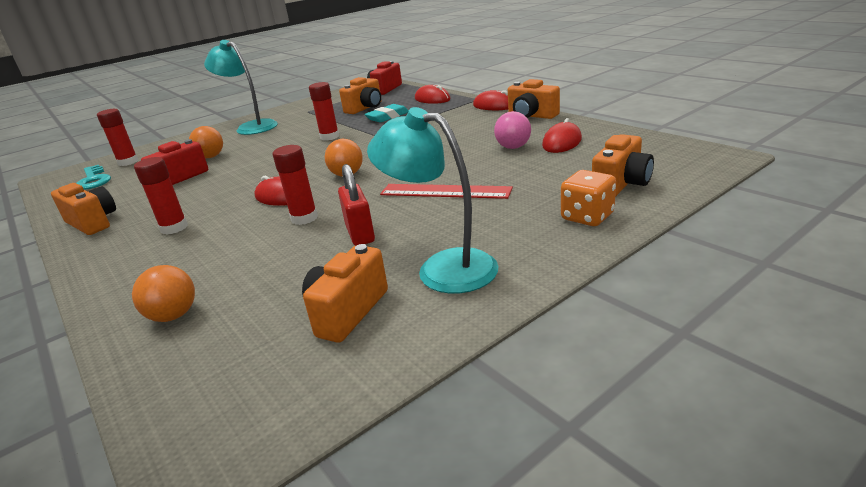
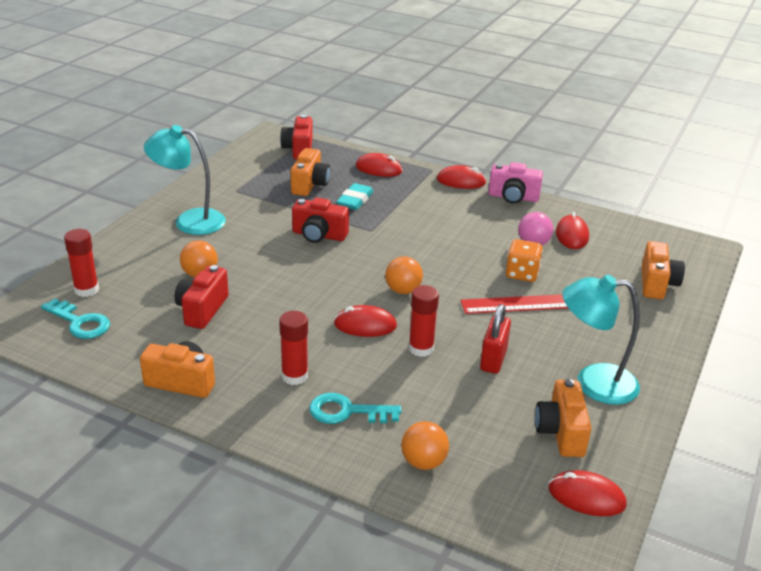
camera: 30 degrees left, 5 degrees up
red glue stick [309,82,339,141] -> red camera [292,197,349,243]
red padlock [338,164,375,246] -> red padlock turned 60 degrees clockwise [480,304,511,374]
orange camera [508,79,560,119] -> pink camera [489,162,543,204]
orange dice [561,170,616,226] -> orange dice moved to [506,239,543,282]
none -> turquoise key [309,393,401,424]
none -> red mouse [549,470,627,516]

